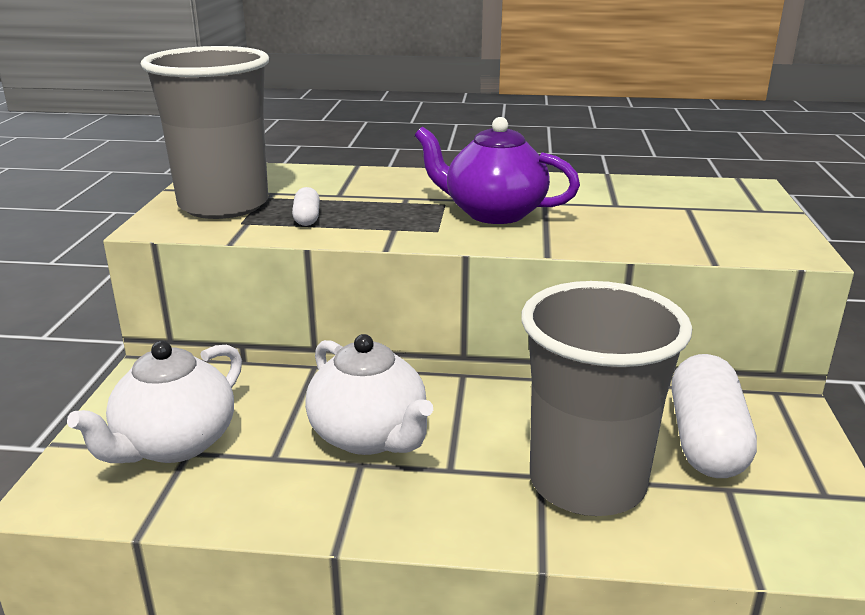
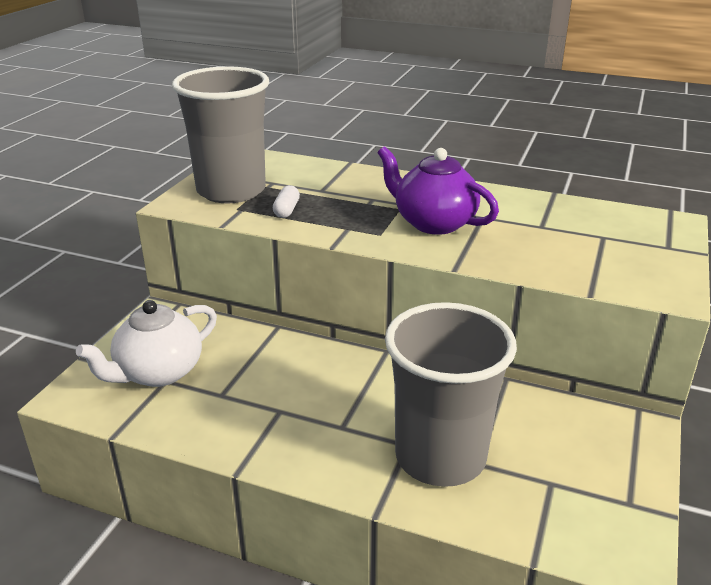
camera: 15 degrees right, 5 degrees up
white teapot [305,334,433,455] -> none
white capsule [672,354,757,478] -> none

